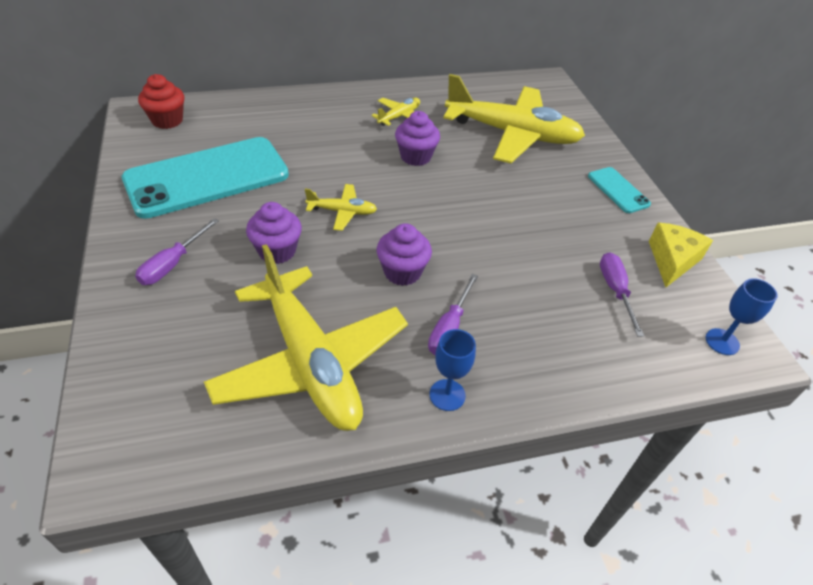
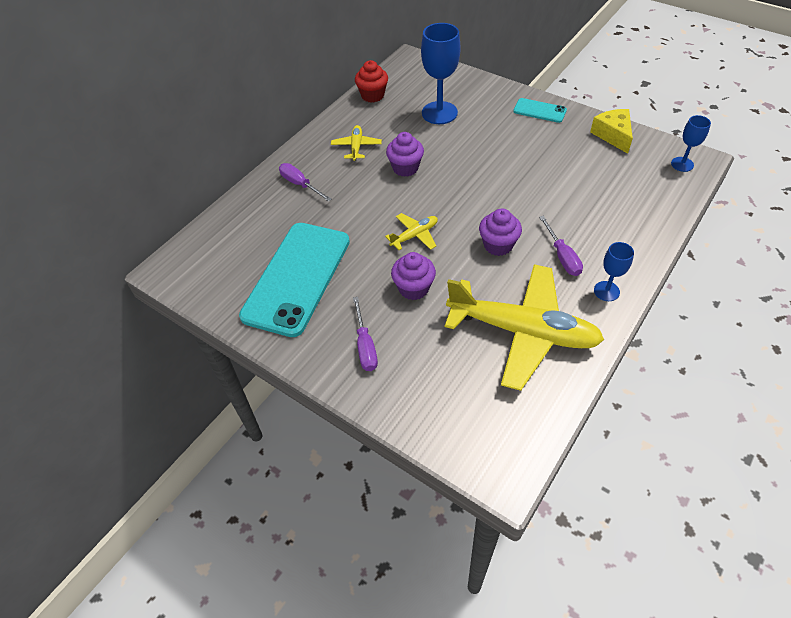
camera: 35 degrees left, 5 degrees up
red cupcake [138,74,184,129] -> red cupcake moved to [355,60,388,103]
yellow plane [443,74,585,163] -> blue goblet [421,23,461,124]
purple screwdriver [600,252,644,336] -> purple screwdriver moved to [279,163,331,202]

